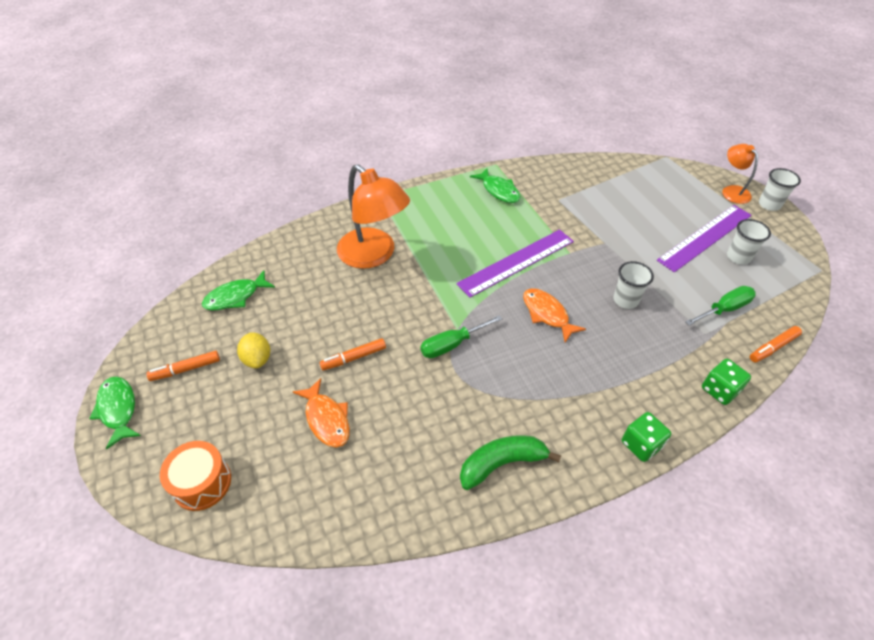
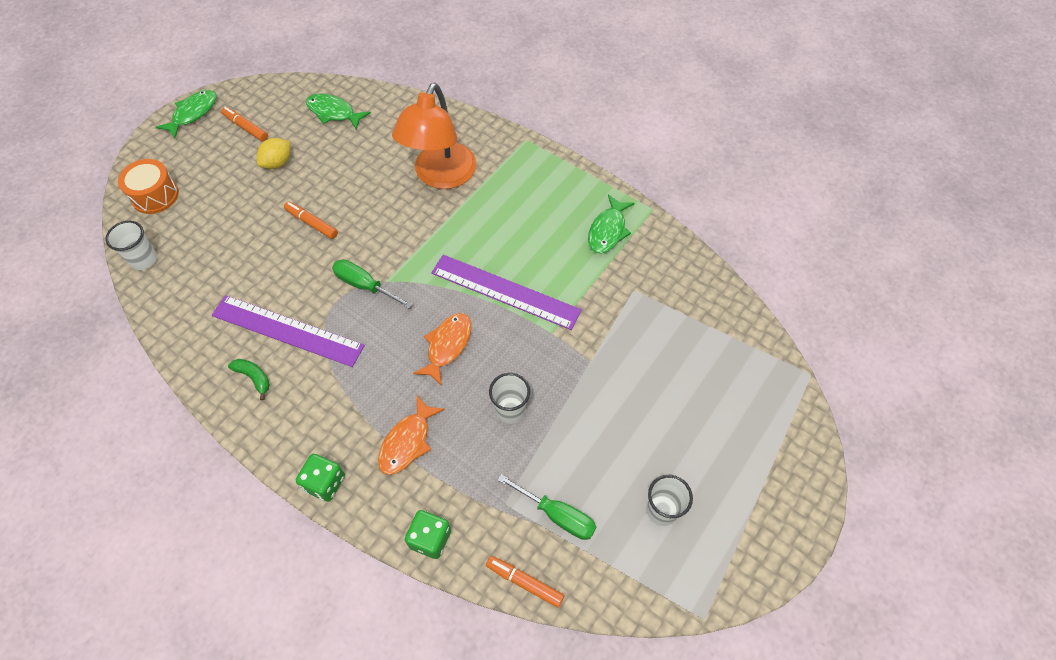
camera: 60 degrees right, 10 degrees up
orange fish [293,378,350,448] -> orange fish moved to [378,396,445,475]
green banana [460,435,561,490] -> green banana [228,359,270,400], size x0.57
purple ruler [657,205,752,272] -> purple ruler moved to [212,295,365,367]
orange lamp [722,144,758,204] -> none
white cup [759,168,801,211] -> white cup moved to [106,221,157,270]

